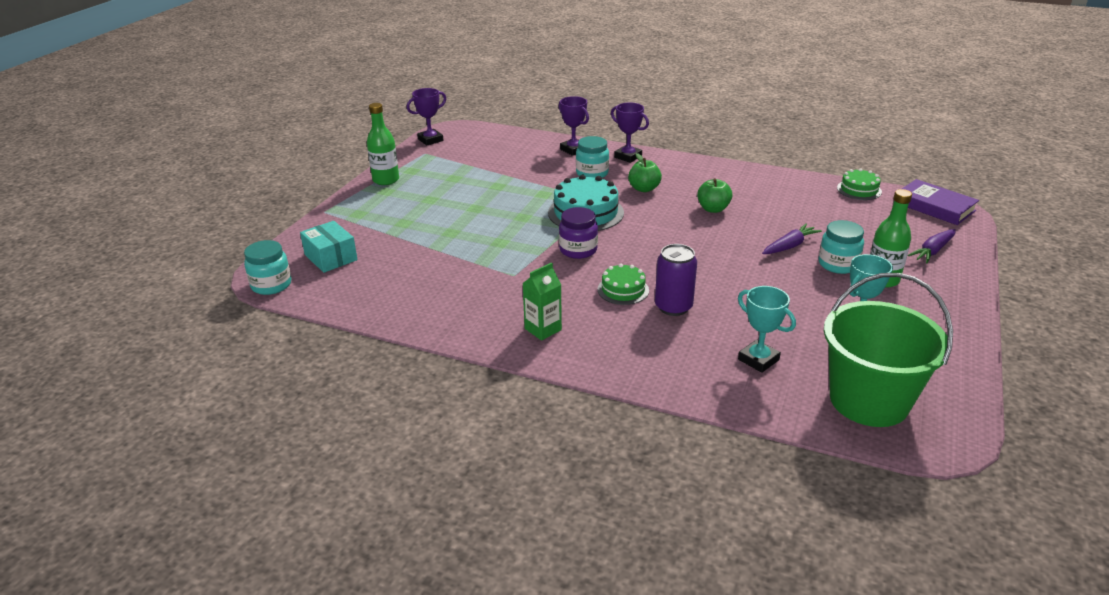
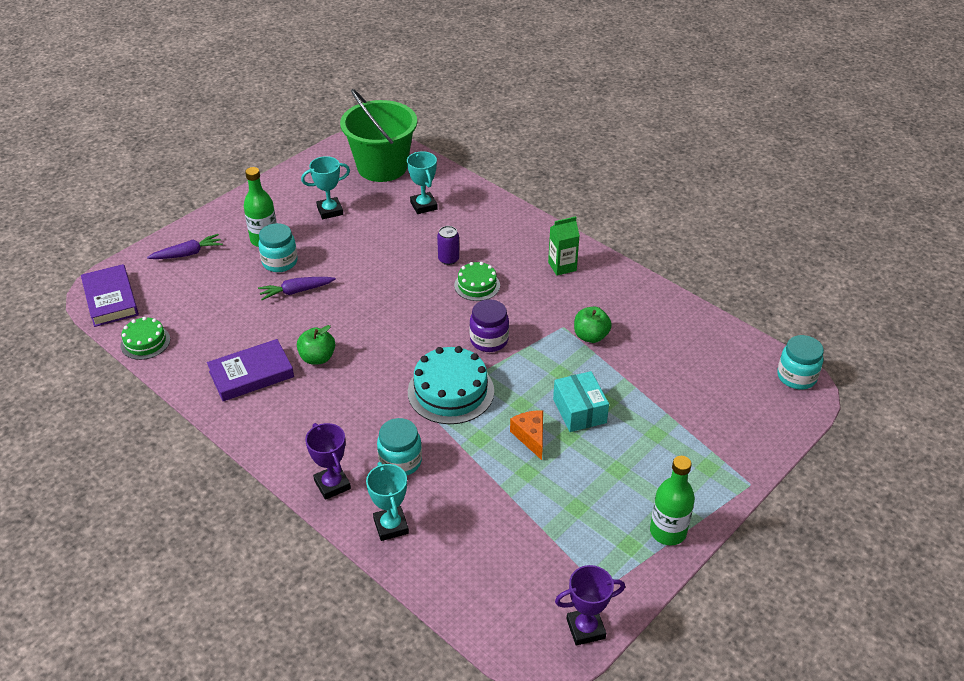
camera: 160 degrees left, 10 degrees up
turquoise box [300,221,358,273] -> turquoise box moved to [553,371,609,432]
purple trophy [559,96,589,156] -> turquoise trophy [366,462,409,541]
green apple [628,153,662,192] -> green apple moved to [574,307,612,343]
purple can [655,244,697,316] -> purple can [437,226,459,265], size x0.66
none -> purple book [207,339,294,401]
none -> orange cheese [510,410,543,460]

